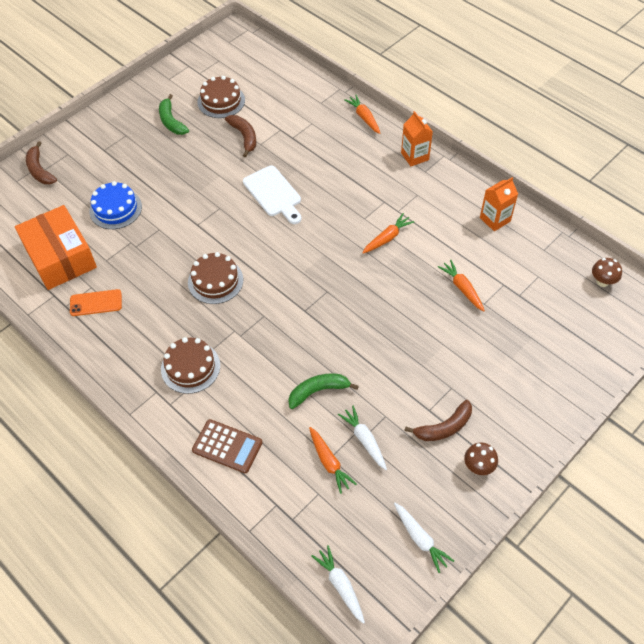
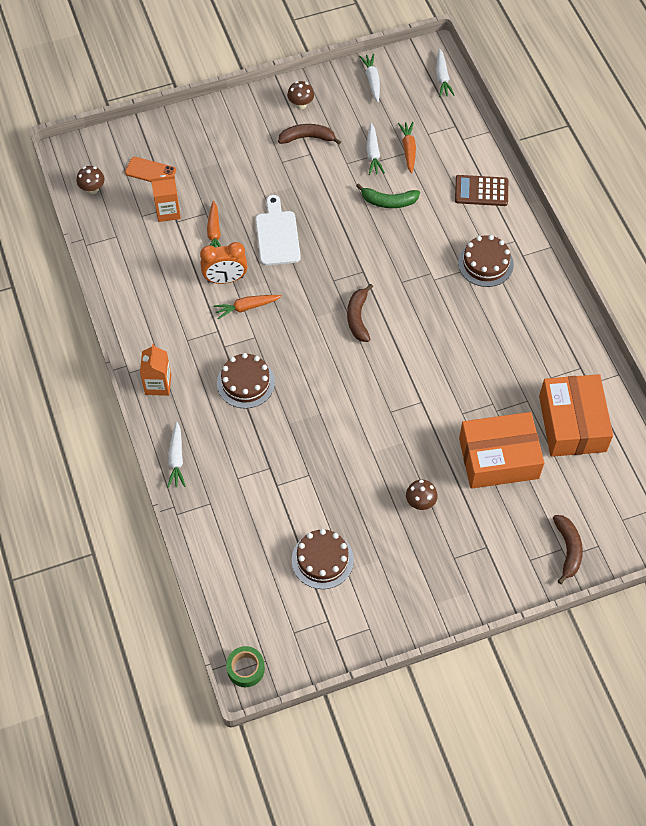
camera: 155 degrees left, 5 degrees up
orange phone [70,289,122,316] -> orange phone moved to [125,157,176,182]
blue cake [89,181,142,229] -> orange box [459,412,544,489]
green banana [159,94,189,135] -> none
brown cake [188,252,243,304] -> brown cake moved to [217,353,275,408]
brown calculator [192,419,262,473] -> brown calculator turned 45 degrees counterclockwise [455,175,508,206]
brown banana [225,115,256,157] -> brown banana moved to [347,284,373,342]
white cutting board [243,166,301,224] -> white cutting board moved to [256,195,301,266]
orange carrot [344,95,380,134] -> white carrot [167,422,186,488]
orange carton [480,177,518,231] -> orange carton moved to [151,175,181,222]
none -> orange clock [200,242,248,284]
none -> green tape [226,646,265,687]
none -> brown mushroom [406,480,438,510]

